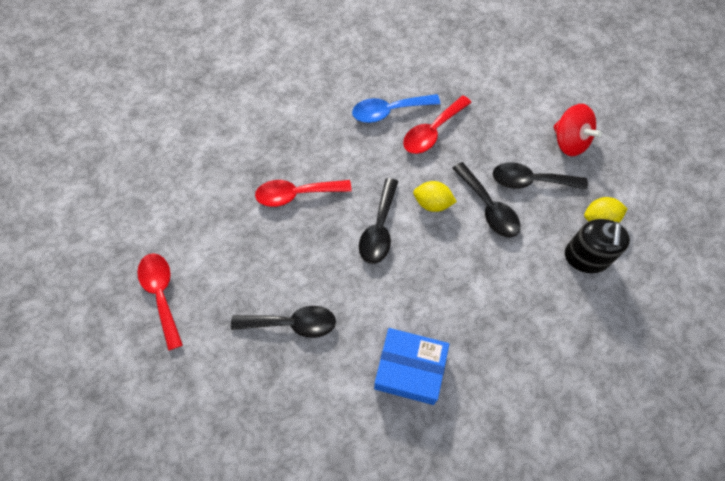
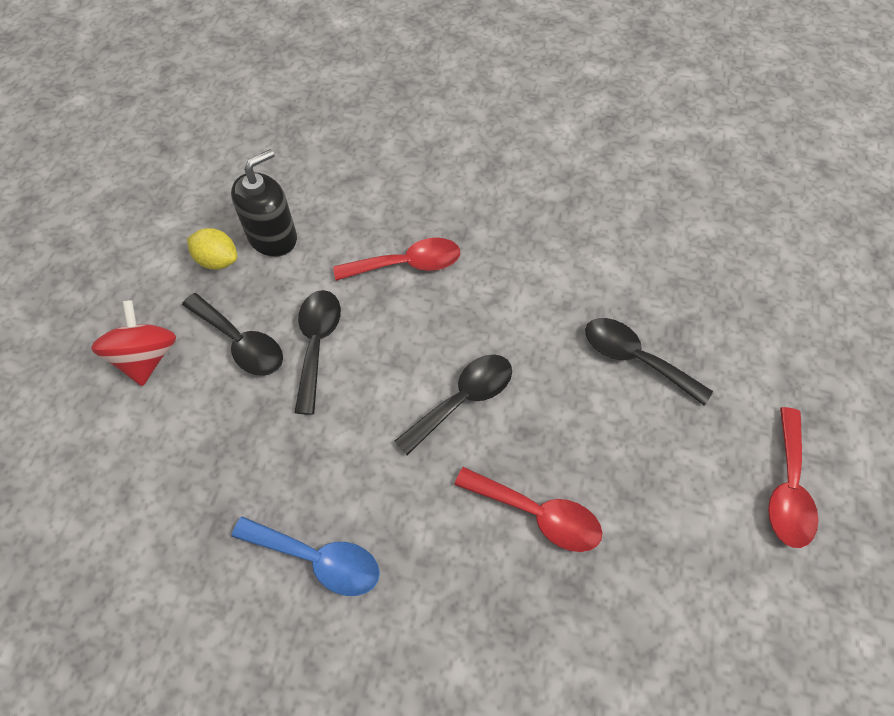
camera: 145 degrees left, 5 degrees down
blue box [374,328,449,405] -> none
red spoon [403,95,472,154] -> red spoon moved to [333,238,460,281]
yellow lemon [413,181,457,212] -> none

